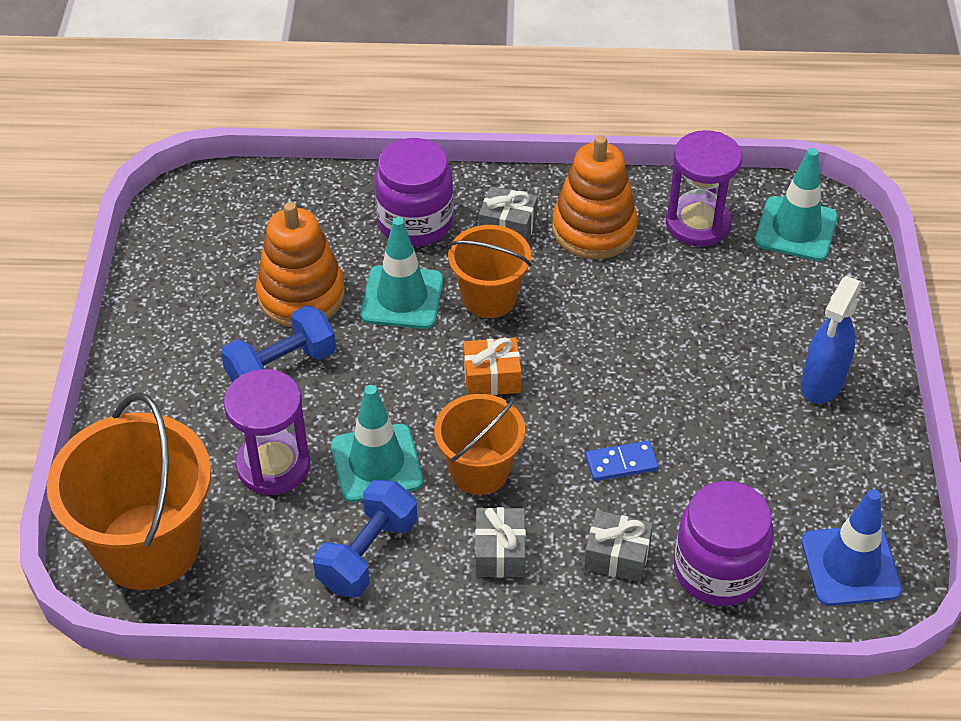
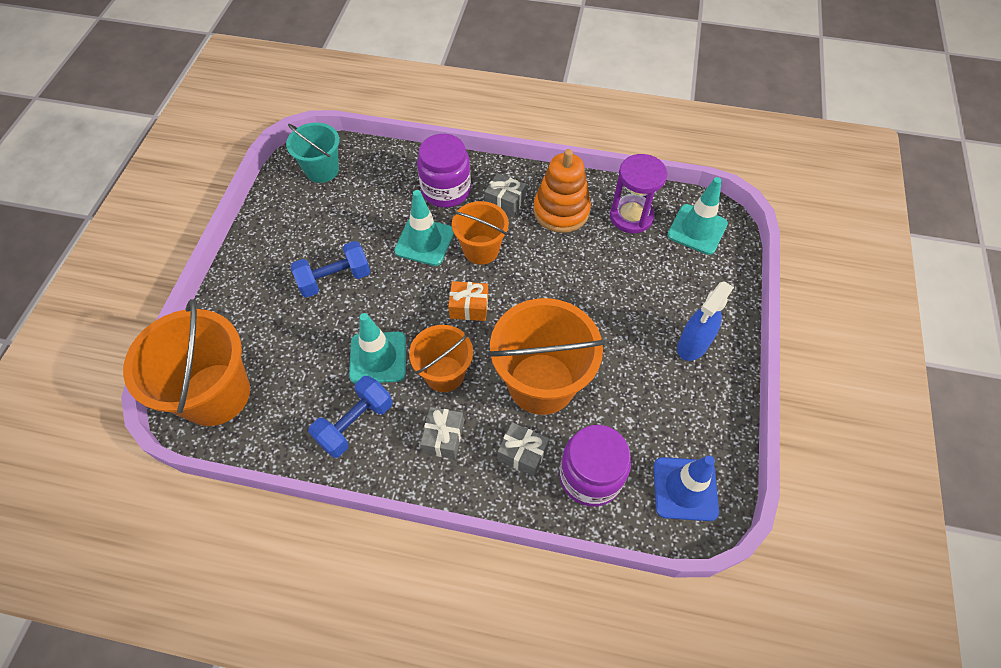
camera: 10 degrees right, 10 degrees up
purple hourglass [224,369,310,495] -> none
orange stacking toy [256,202,345,327] -> none
blue domino [586,441,659,481] -> orange bucket [488,298,605,415]
none -> turquoise bucket [286,123,339,183]

